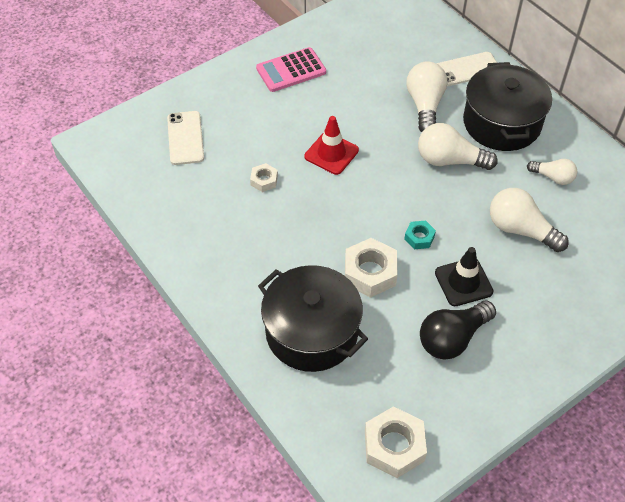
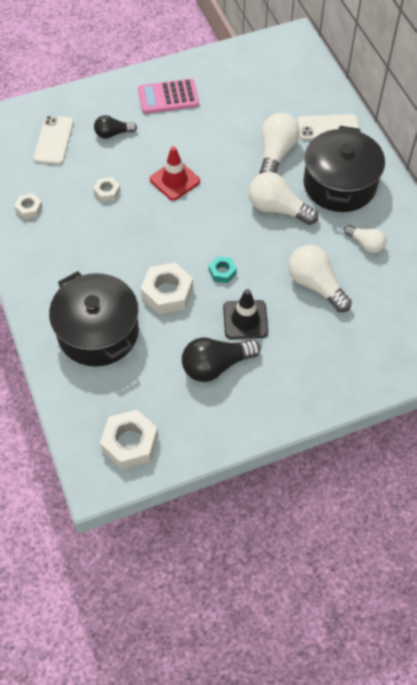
camera: 15 degrees right, 5 degrees up
none -> white nut [14,193,43,219]
none -> black light bulb [94,115,137,139]

